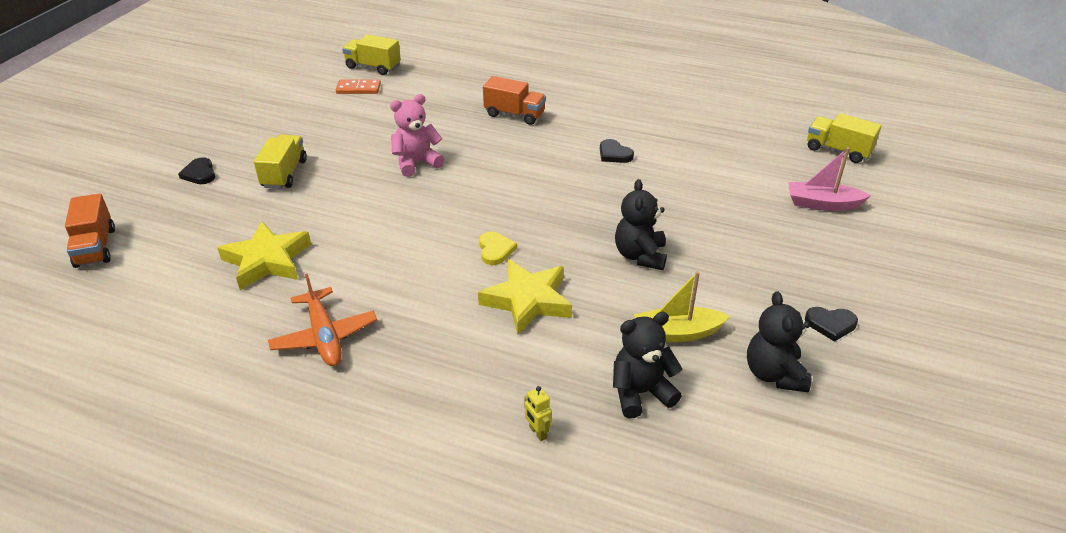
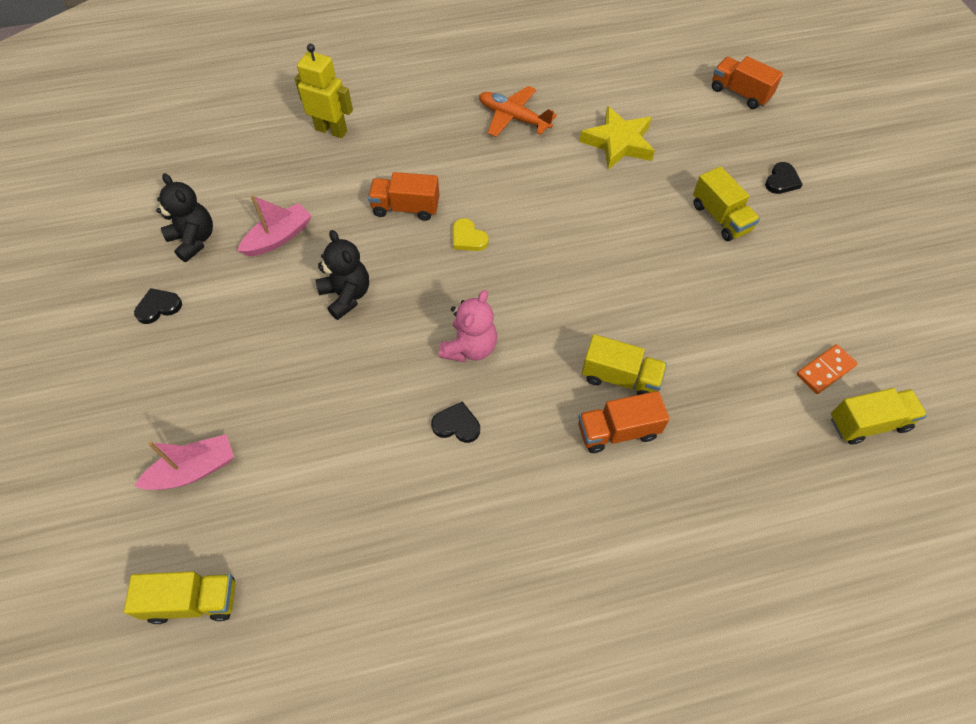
camera: 145 degrees right, 20 degrees up
black heart [178,157,215,184] -> black heart turned 90 degrees clockwise [765,162,803,194]
pink teddy bear [390,94,445,177] -> pink teddy bear moved to [439,290,497,362]
yellow star [478,259,572,335] -> orange truck [368,172,440,221]
yellow robot [524,386,552,441] -> yellow robot [294,44,353,138], size x2.13
black teddy bear [613,312,683,418] -> none
yellow boat [634,271,730,342] -> pink boat [237,195,311,256]
none -> yellow truck [582,334,667,395]

